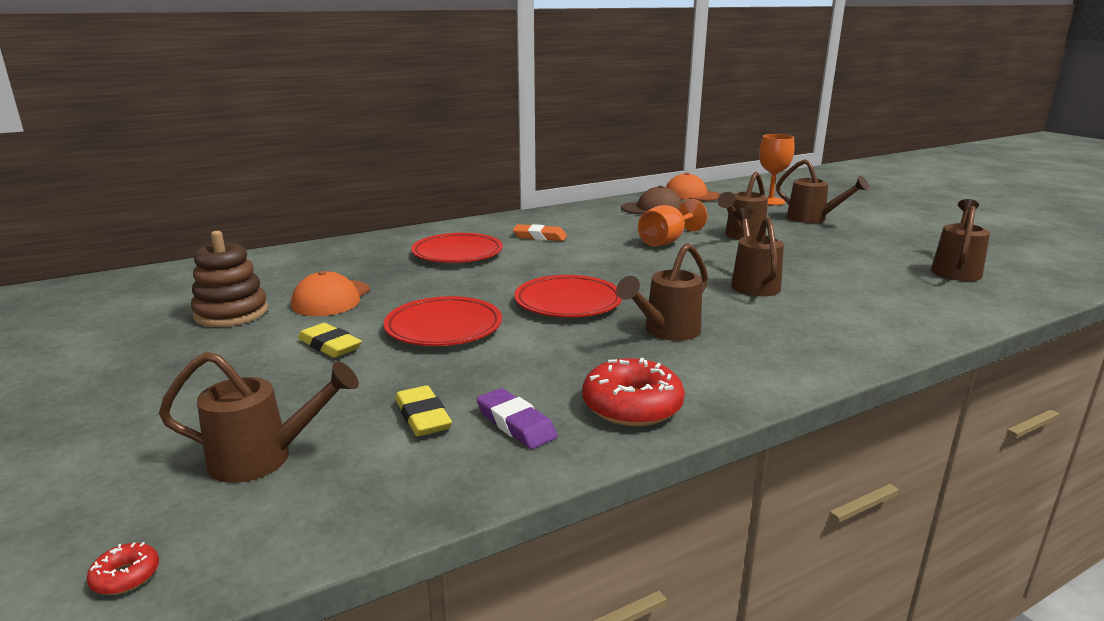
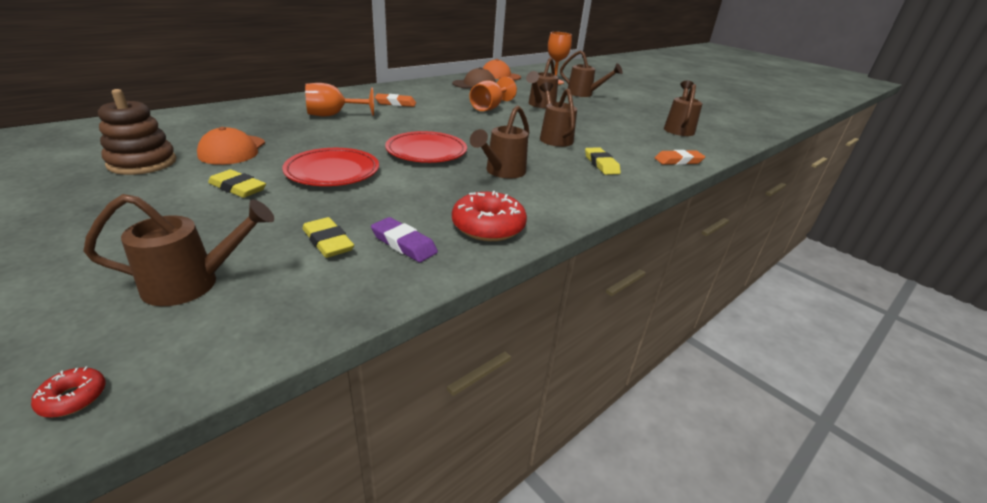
camera: 15 degrees left, 10 degrees up
red plate [411,233,503,263] -> orange goblet [305,83,374,116]
none -> yellow eraser [585,147,621,175]
none -> orange eraser [655,150,705,165]

